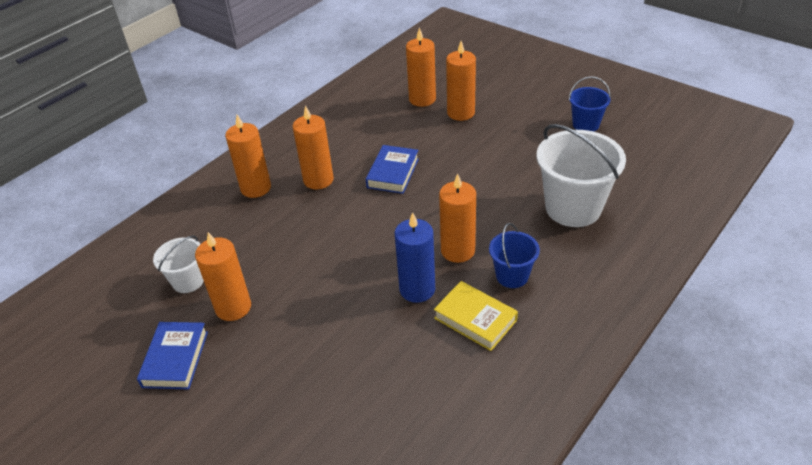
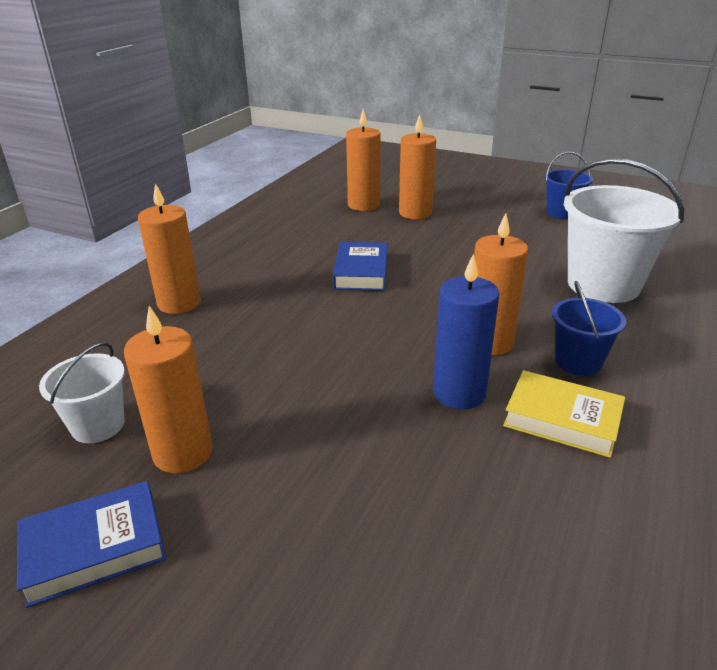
camera: 15 degrees left, 10 degrees down
blue book [137,322,208,389] -> blue book turned 75 degrees clockwise [17,481,166,608]
orange candle [293,105,334,189] -> none

